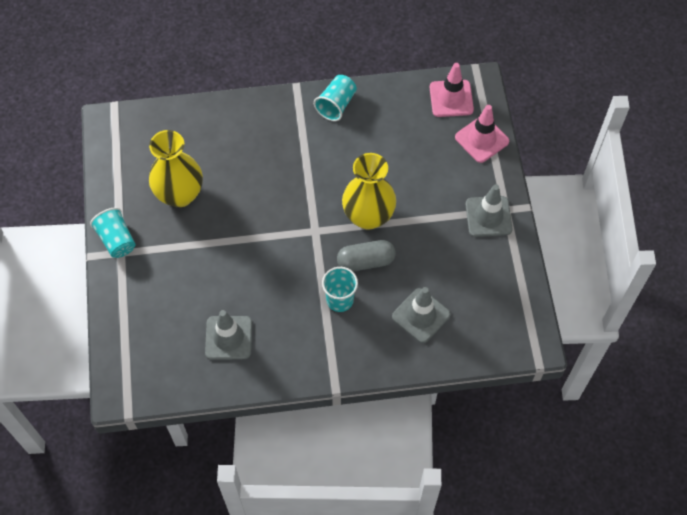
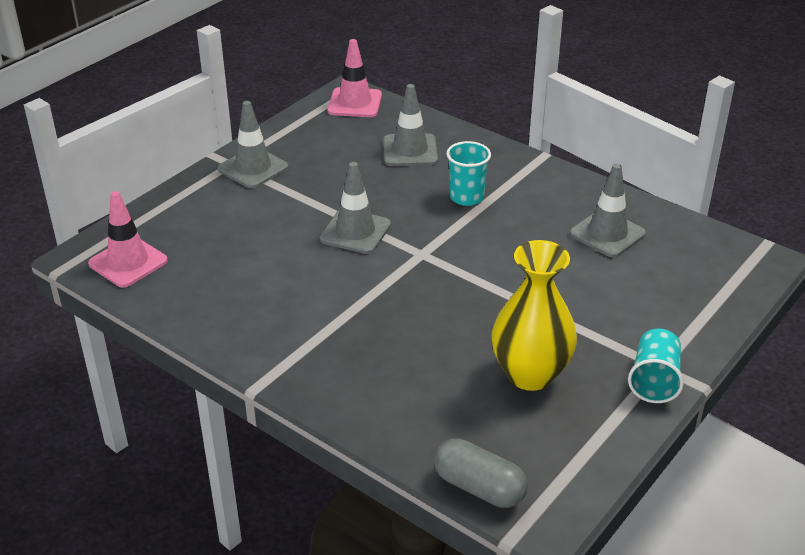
camera: 135 degrees left, 25 degrees down
turquoise cup [314,75,357,121] -> none
grey capsule [337,240,396,272] -> grey capsule moved to [434,438,528,508]
yellow vase [342,153,396,230] -> grey traffic cone [320,162,391,254]
pink traffic cone [455,105,509,163] -> pink traffic cone moved to [327,39,382,117]

